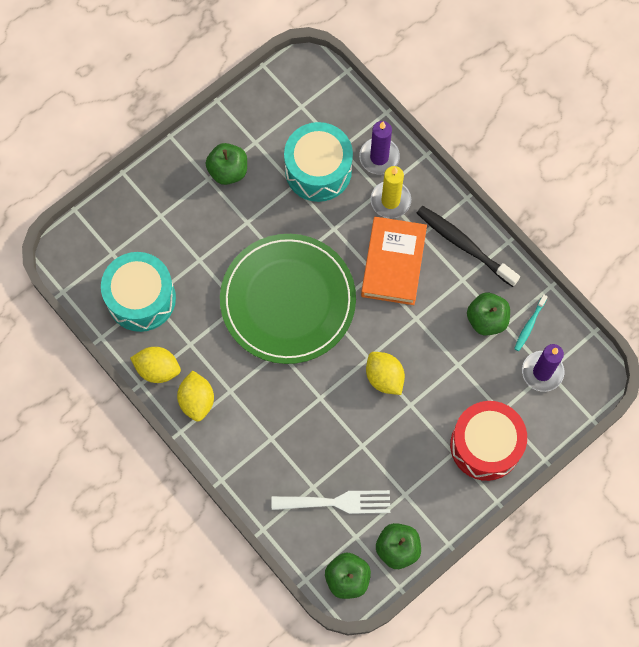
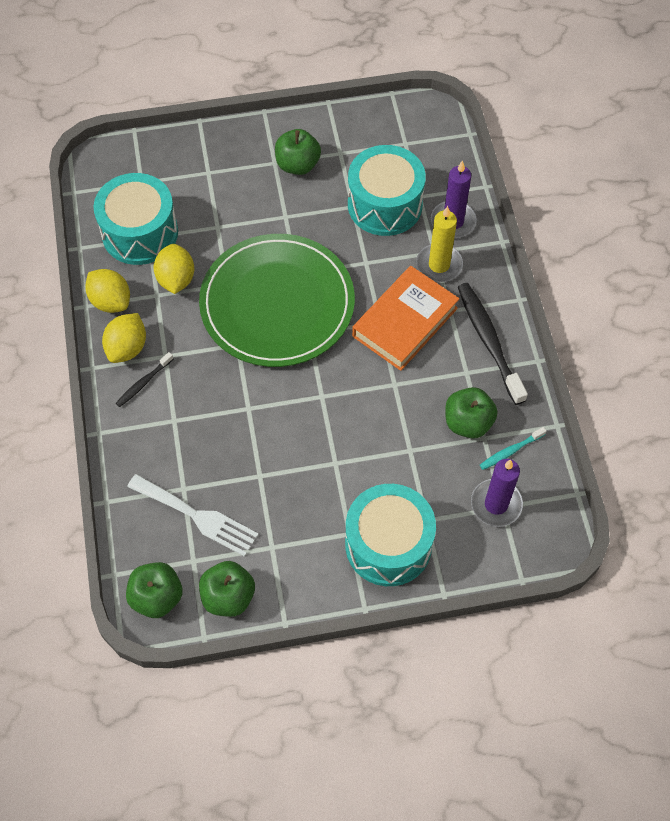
camera: 30 degrees right, 10 degrees down
yellow lemon [366,352,405,395] -> yellow lemon moved to [153,244,194,294]
red drum [450,401,527,481] -> turquoise drum [345,484,436,586]
none -> black toothbrush [116,352,173,407]

